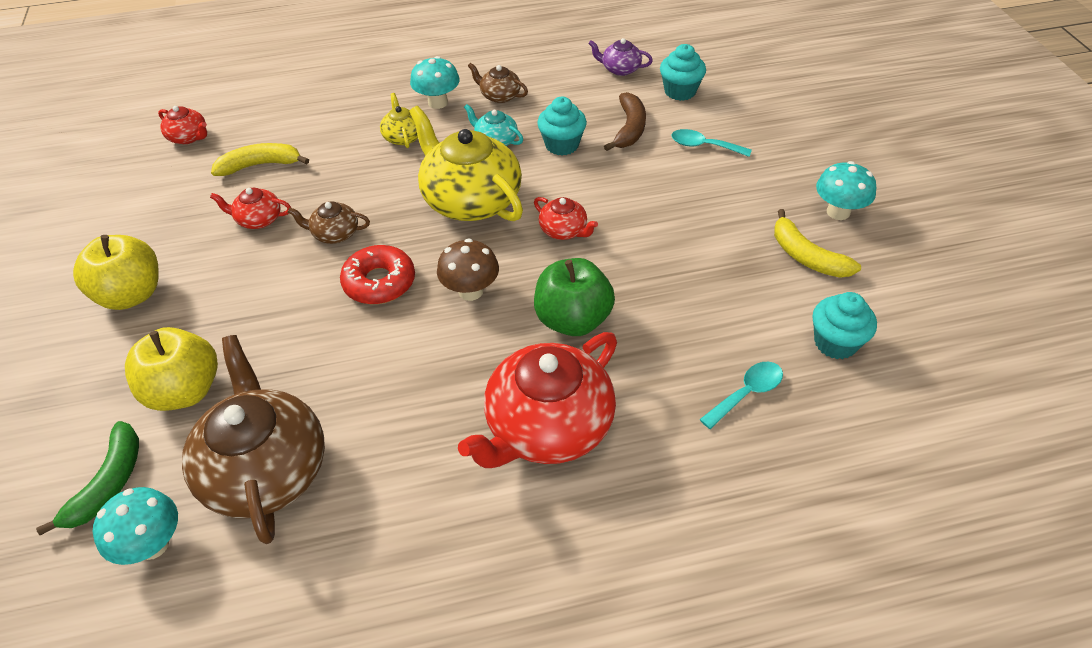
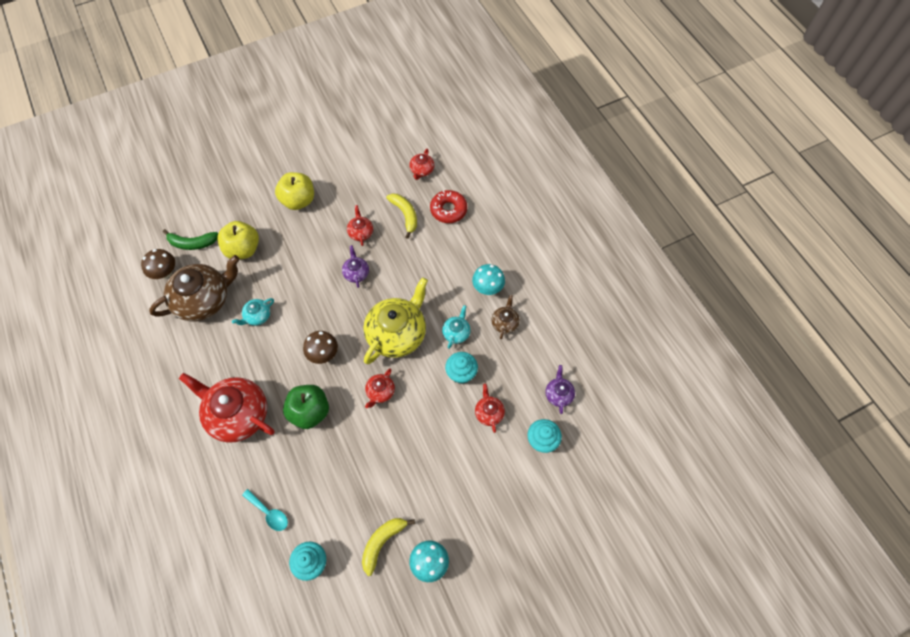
camera: 75 degrees right, 15 degrees up
turquoise mushroom [93,487,178,565] -> brown mushroom [141,249,175,279]
brown teapot [288,201,370,244] -> purple teapot [342,245,369,288]
red donut [340,245,415,304] -> red donut moved to [430,190,467,223]
yellow teapot [380,93,418,148] -> none
brown banana [604,92,646,151] -> red teapot [475,384,505,433]
turquoise spoon [671,129,752,157] -> none
none -> turquoise teapot [232,298,274,326]

